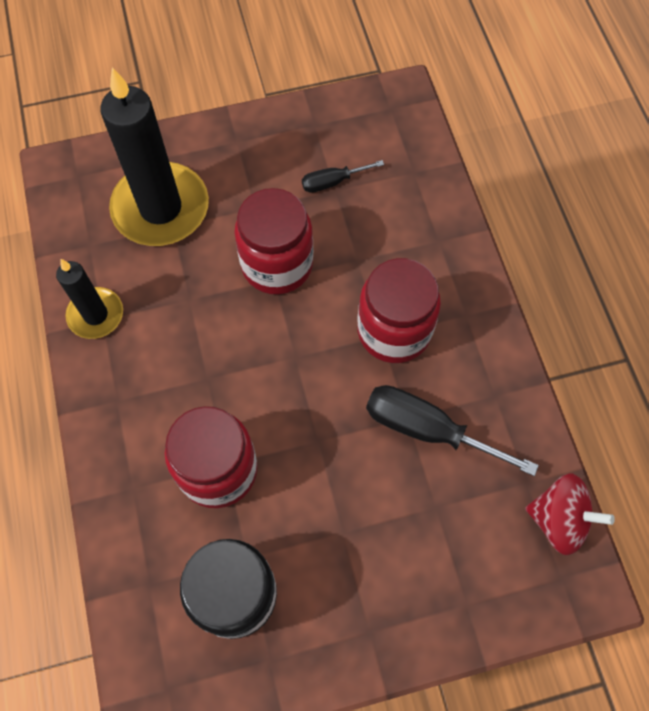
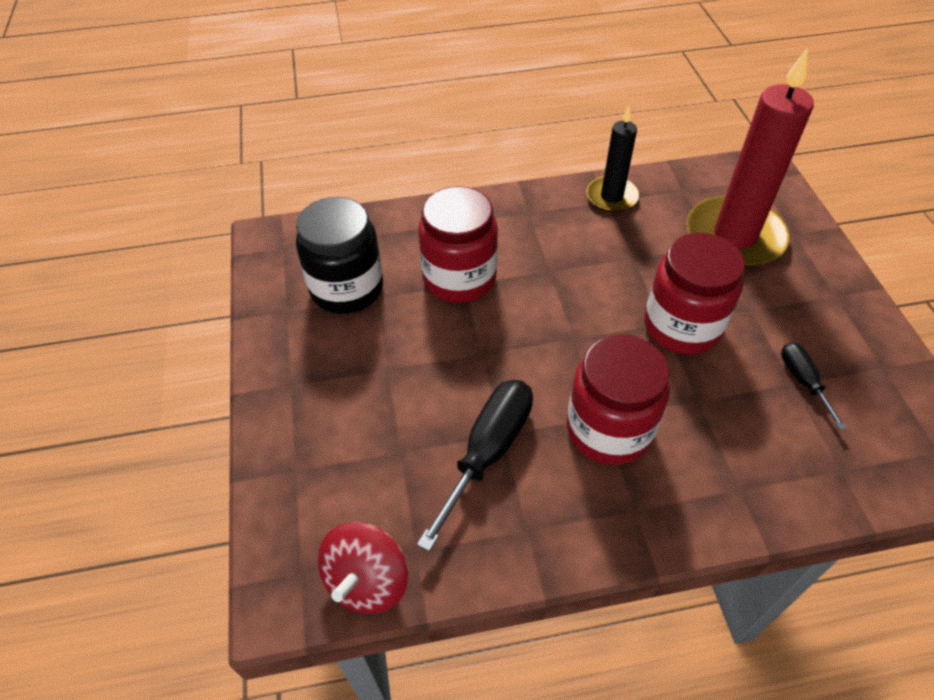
camera: 95 degrees right, 15 degrees down
black candle [100,67,209,246] -> red candle [686,49,814,268]

